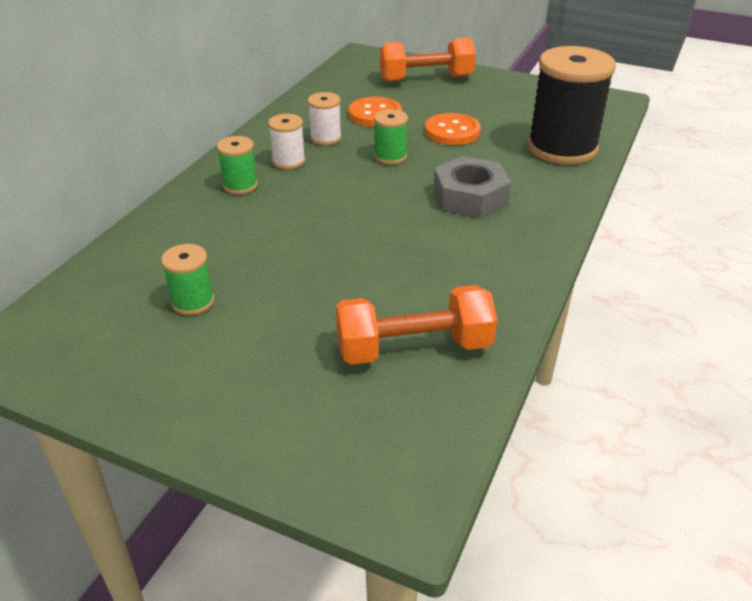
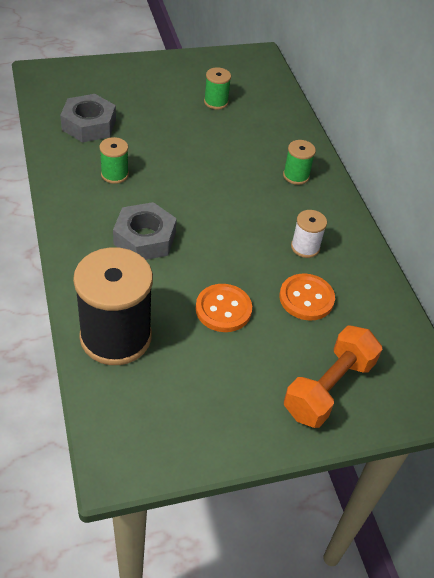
camera: 135 degrees right, 10 degrees up
white spool [268,114,305,170] -> none
orange dumbbell [336,285,497,365] -> grey nut [60,94,116,143]
green spool [374,109,408,164] -> green spool moved to [100,137,129,184]

